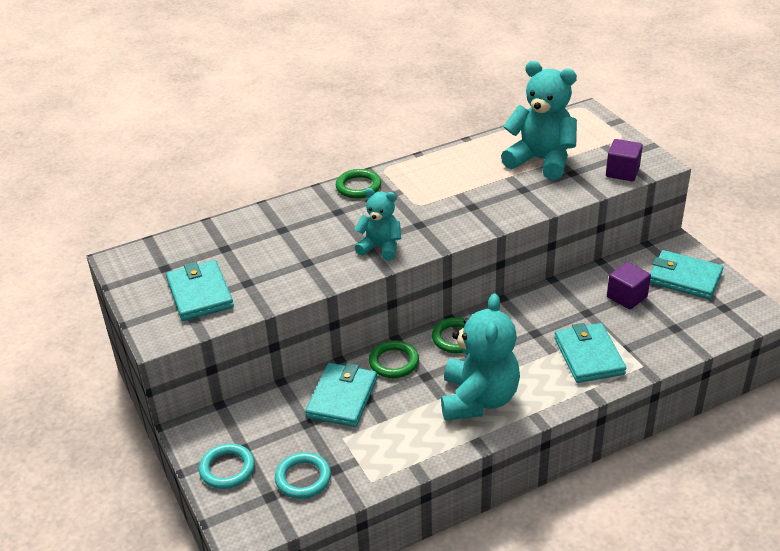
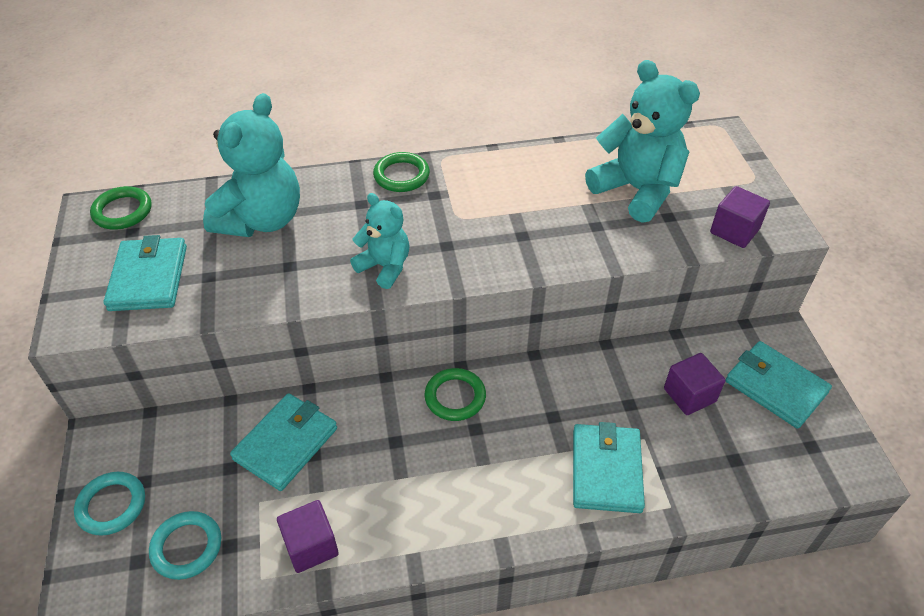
camera: 15 degrees right, 10 degrees up
green ring [369,341,419,378] -> green ring moved to [90,186,152,230]
turquoise teddy bear [441,293,520,421] -> turquoise teddy bear moved to [203,93,300,237]
none -> purple cube [277,500,339,573]

